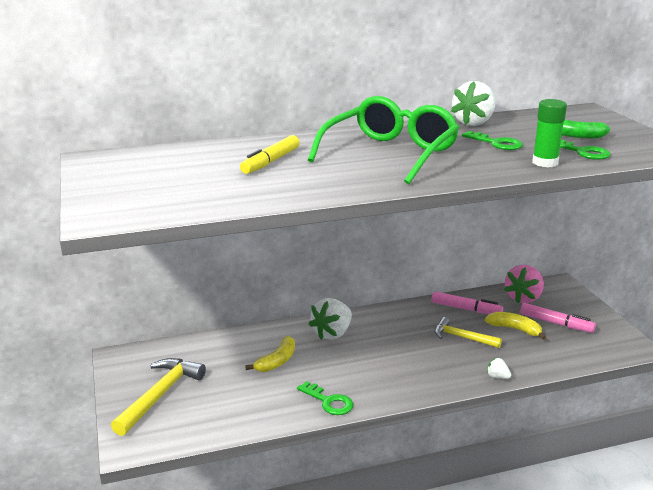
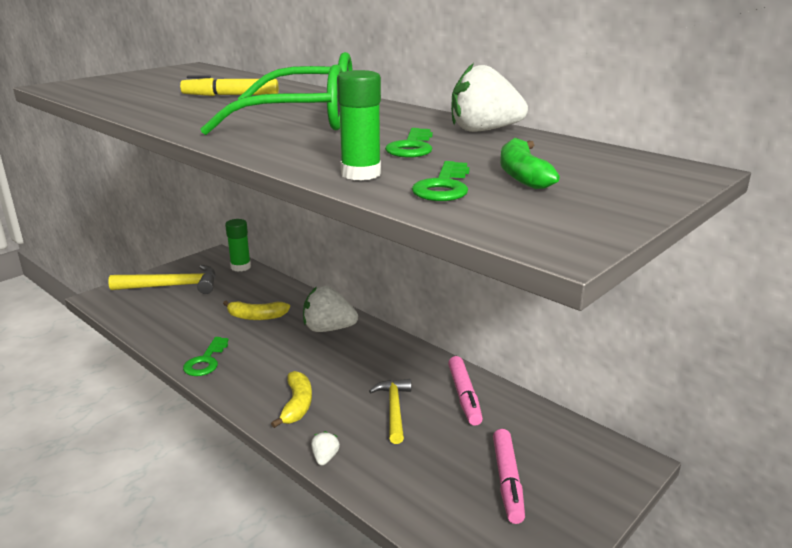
camera: 60 degrees right, 0 degrees up
yellow banana [485,312,546,340] -> yellow banana moved to [271,371,312,428]
pink strawberry [504,265,544,303] -> none
none -> green glue stick [225,219,251,272]

